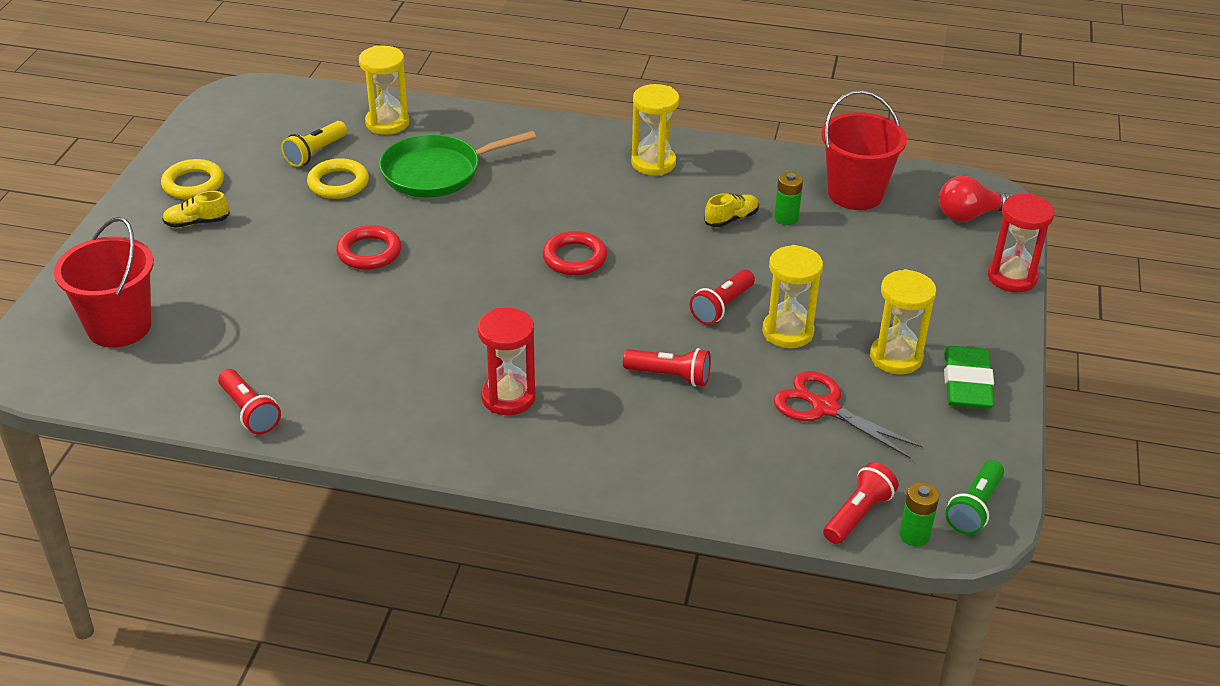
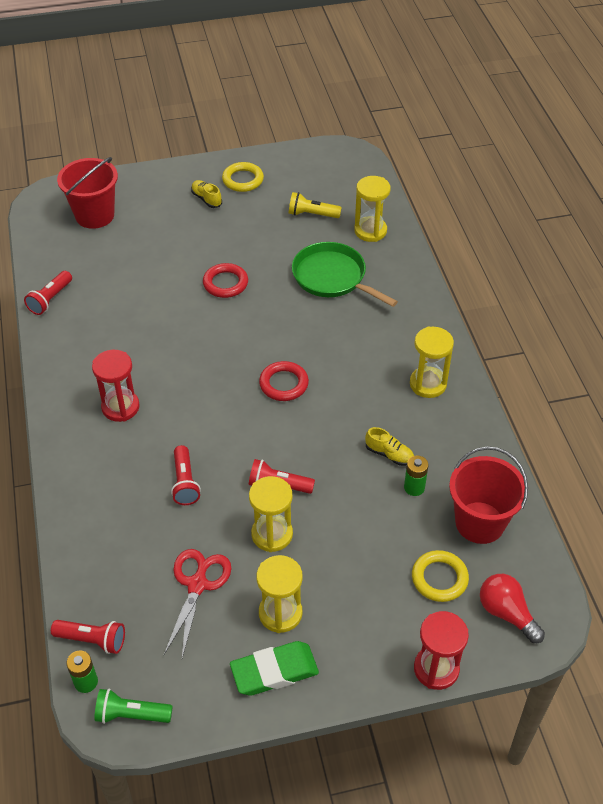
camera: 65 degrees right, 10 degrees up
yellow ring [307,158,369,199] -> yellow ring moved to [412,550,469,602]

